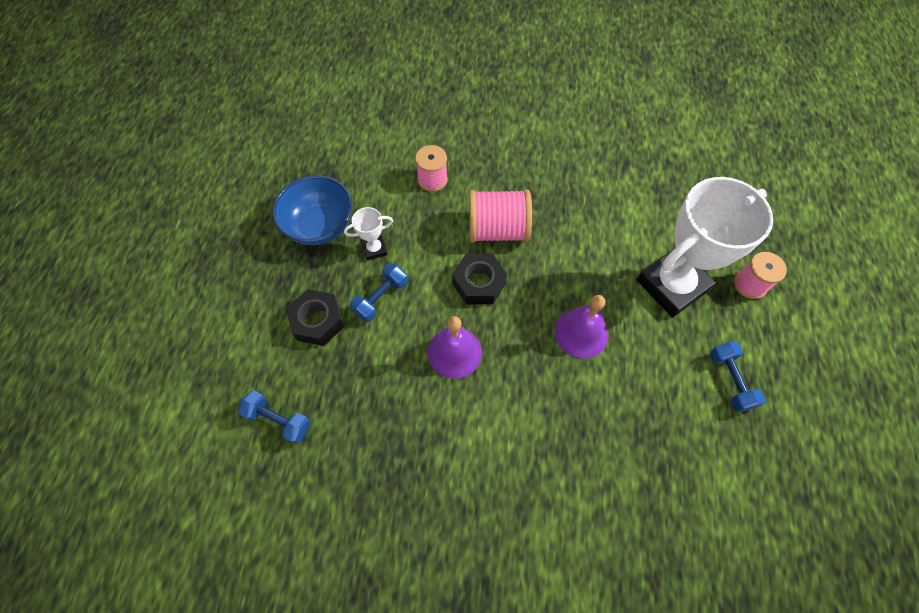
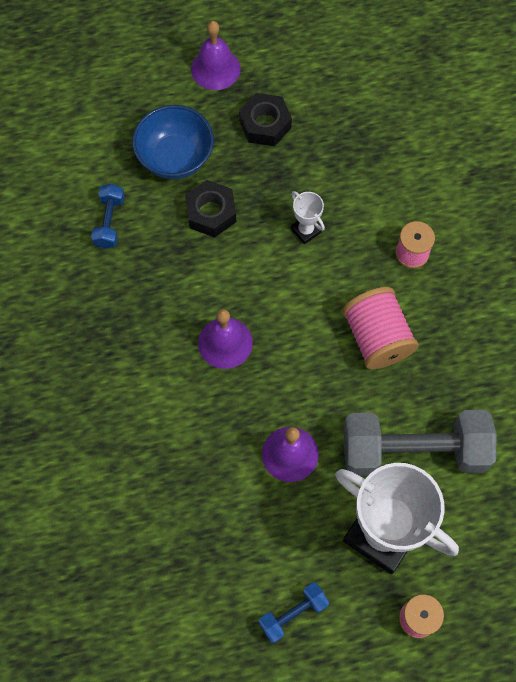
camera: 70 degrees right, 5 degrees up
blue bowl [272,175,352,245] -> blue bowl moved to [132,105,214,179]
blue dumbbell [350,263,407,322] -> none
black nut [452,254,507,304] -> black nut moved to [239,93,292,146]
none -> purple bell [191,21,241,90]
none -> grey dumbbell [344,410,497,476]

